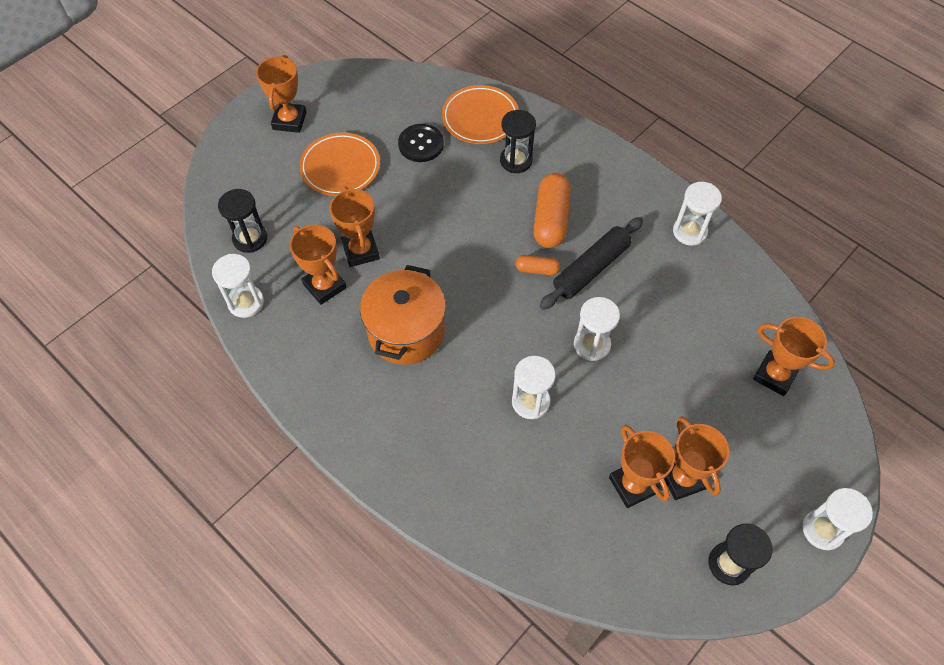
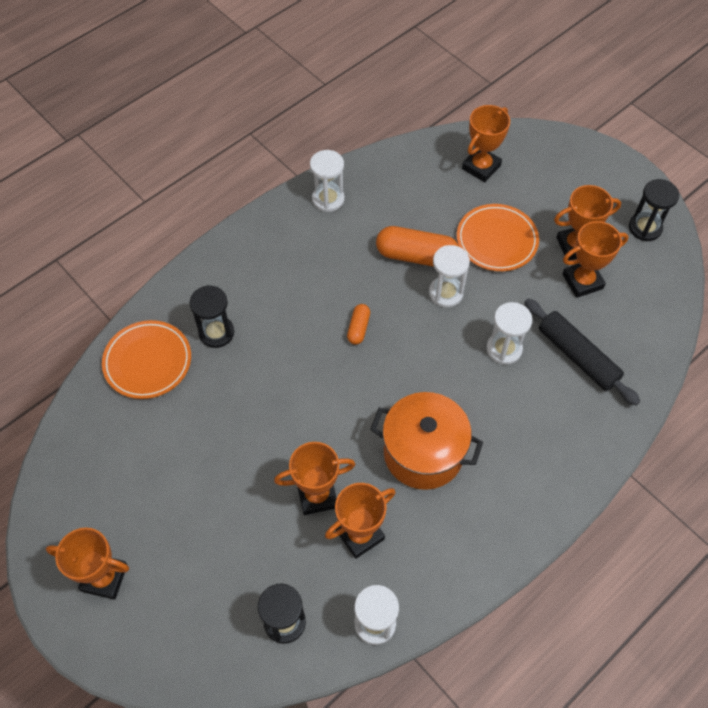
camera: 85 degrees left, 0 degrees up
orange plate [299,132,380,196] -> orange plate moved to [457,204,539,271]
black button [398,124,444,162] -> none
orange capsule [533,173,571,248] -> orange capsule moved to [376,226,459,267]
black rolling pin [540,217,643,310] -> black rolling pin moved to [524,299,640,405]
white hourglass [803,488,873,550] -> none

